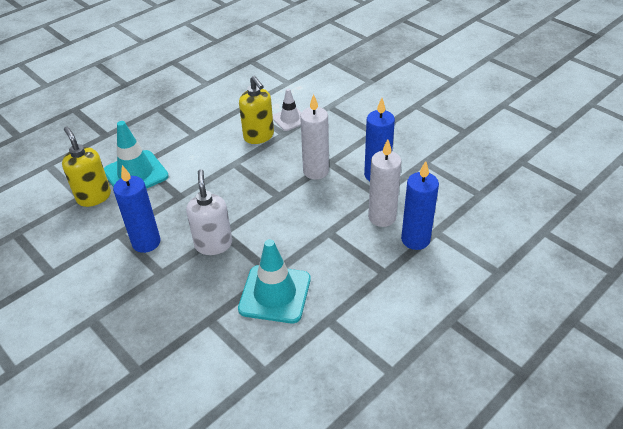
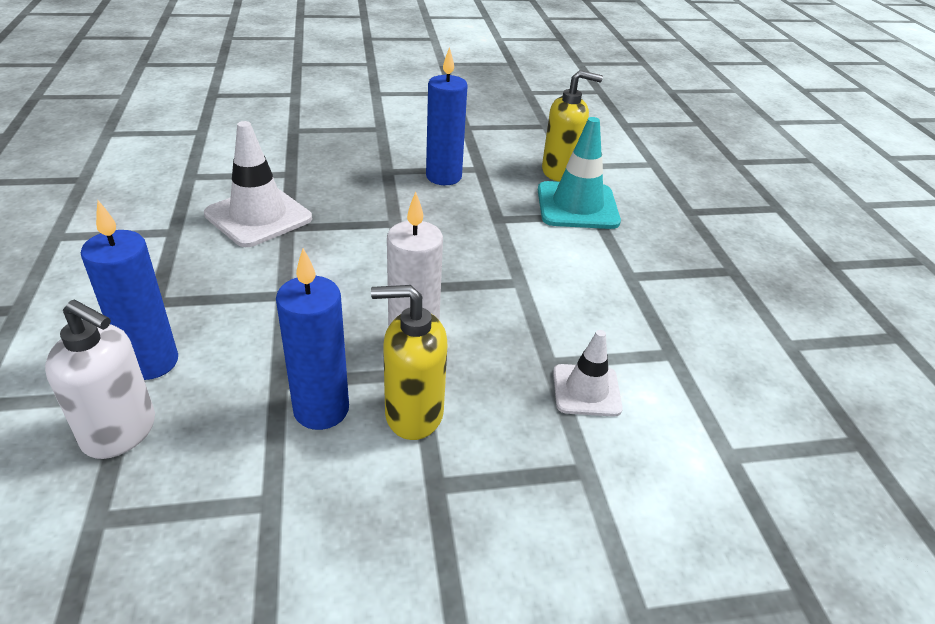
camera: 120 degrees right, 5 degrees down
white soap dispenser [186,169,232,255] -> white soap dispenser moved to [45,300,155,459]
turquoise traffic cone [238,239,311,323] -> white traffic cone [204,121,312,247]
yellow soap dispenser [239,76,274,144] -> yellow soap dispenser moved to [371,285,447,440]
white candle [368,139,402,227] -> none

